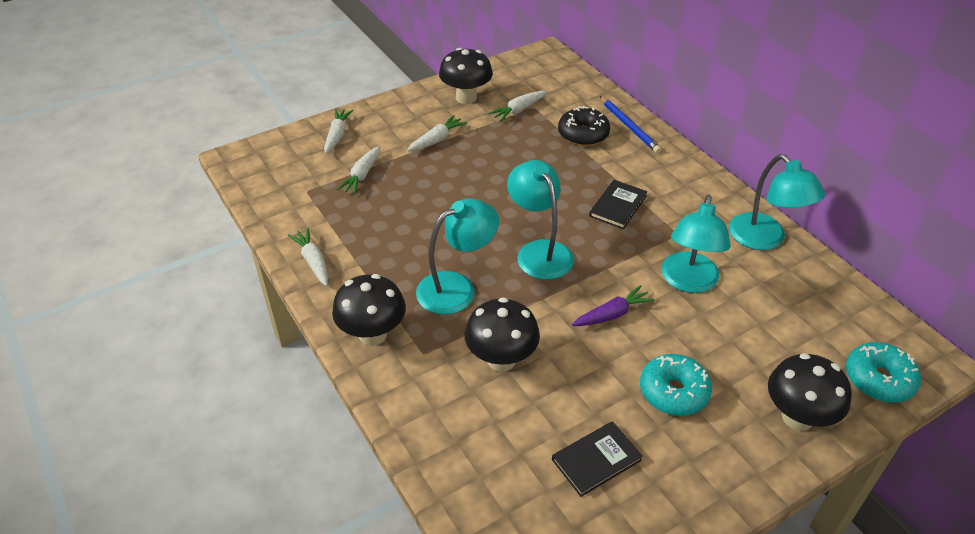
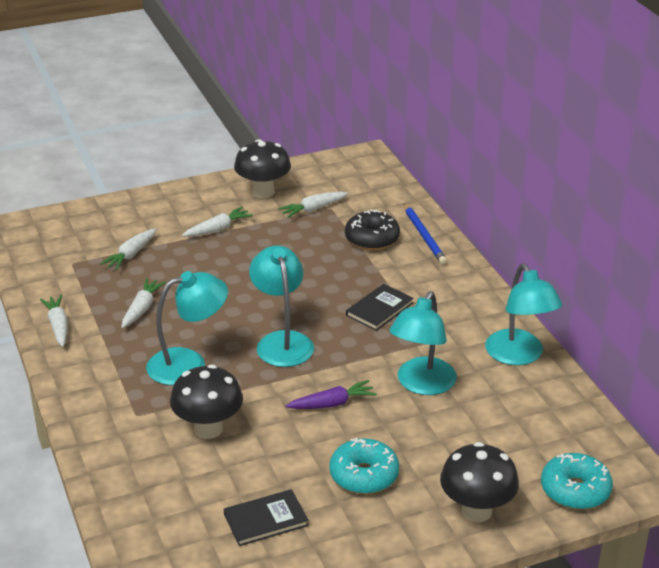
camera: 10 degrees right, 10 degrees down
white carrot [324,109,353,154] -> white carrot moved to [121,278,166,328]
black mushroom [332,274,406,346] -> none

